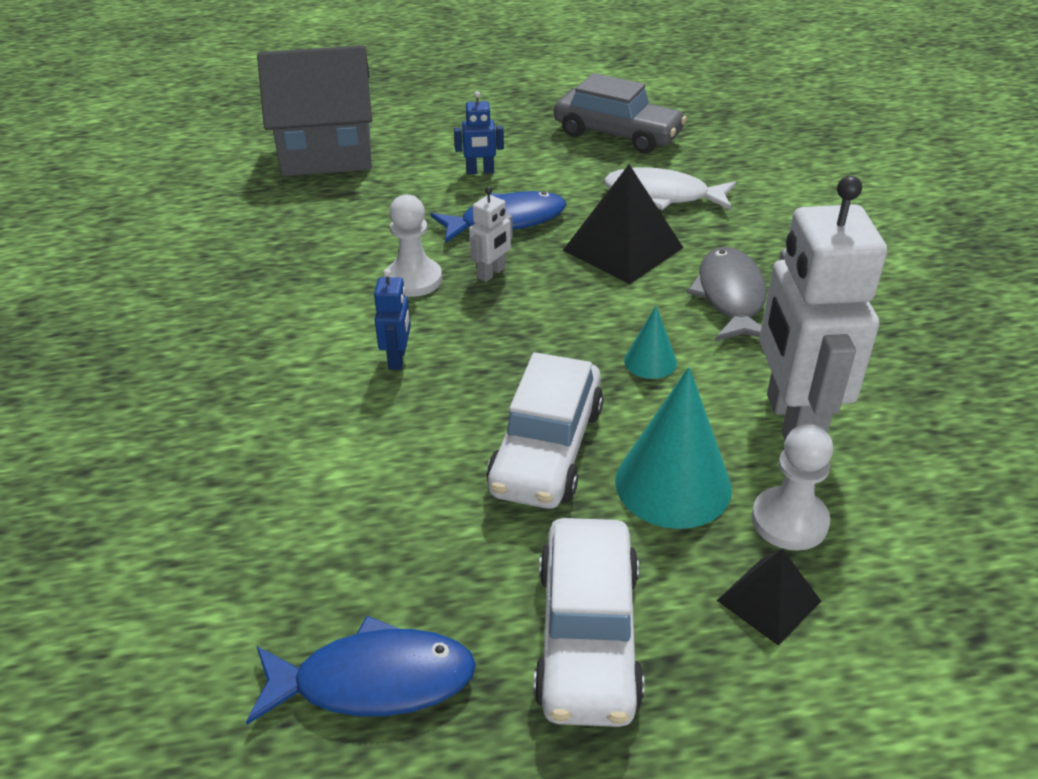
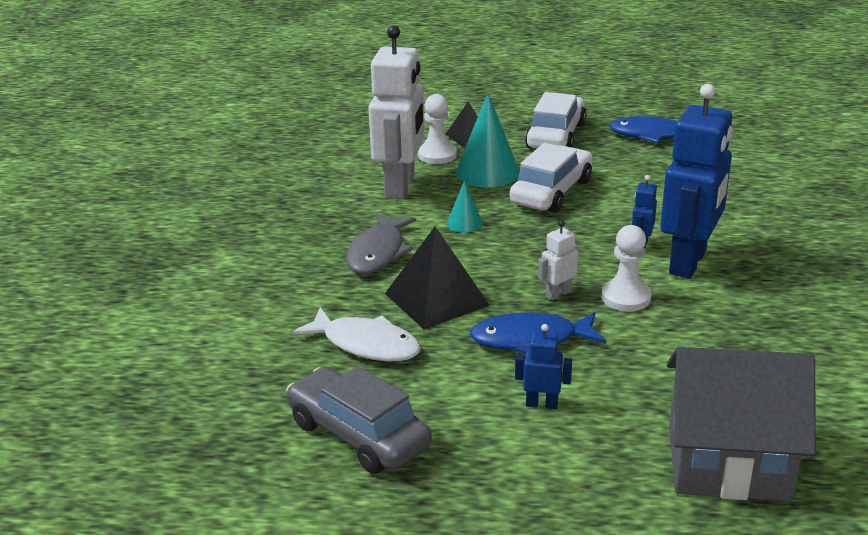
camera: 165 degrees left, 10 degrees down
none -> blue robot [660,84,733,278]

